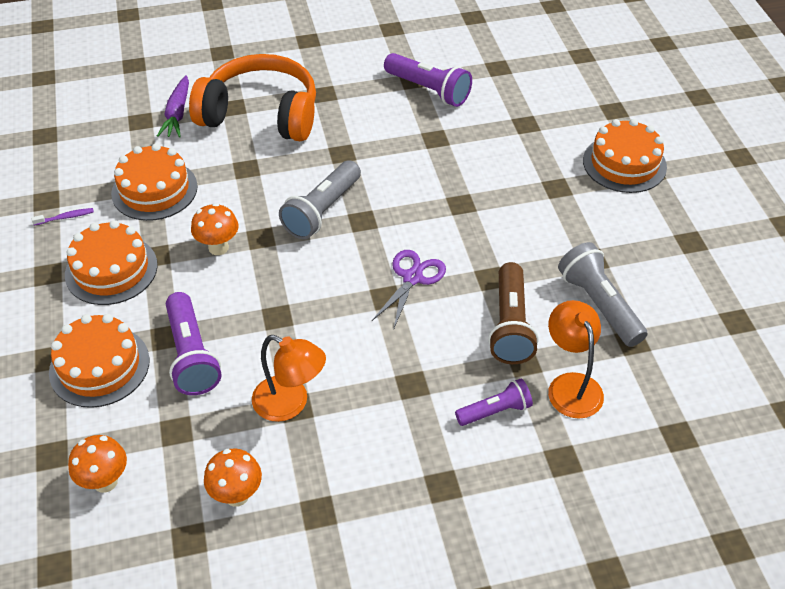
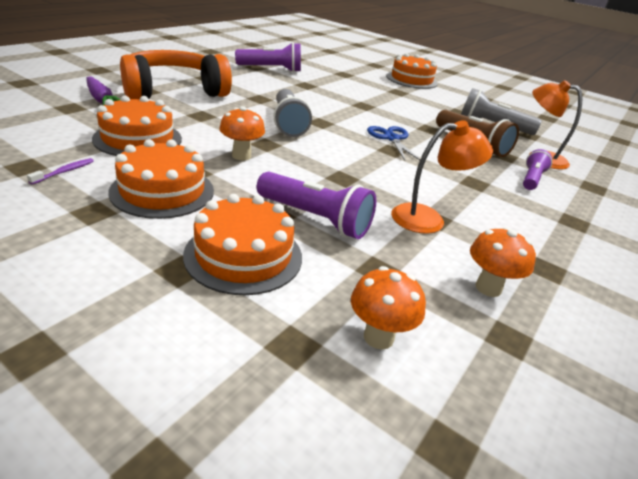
camera: 45 degrees left, 15 degrees down
purple scissors [372,250,446,330] -> blue scissors [367,126,421,161]

